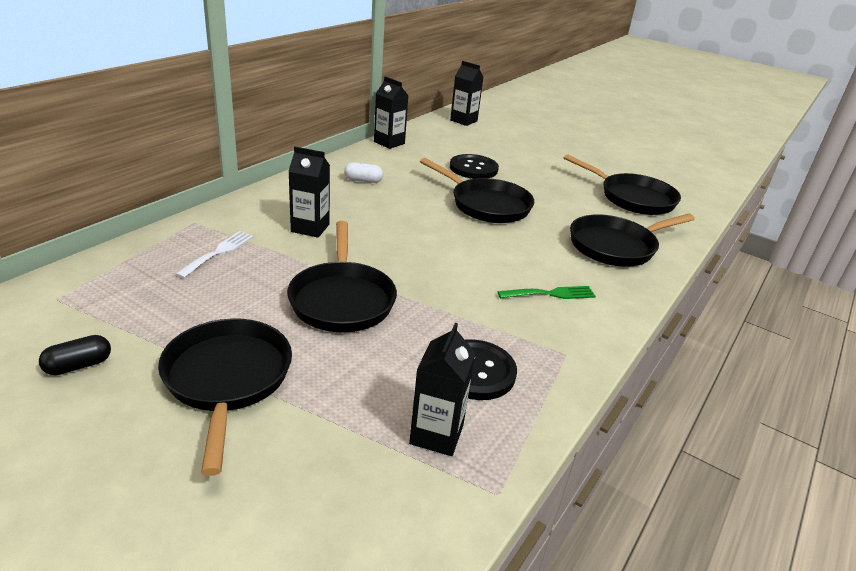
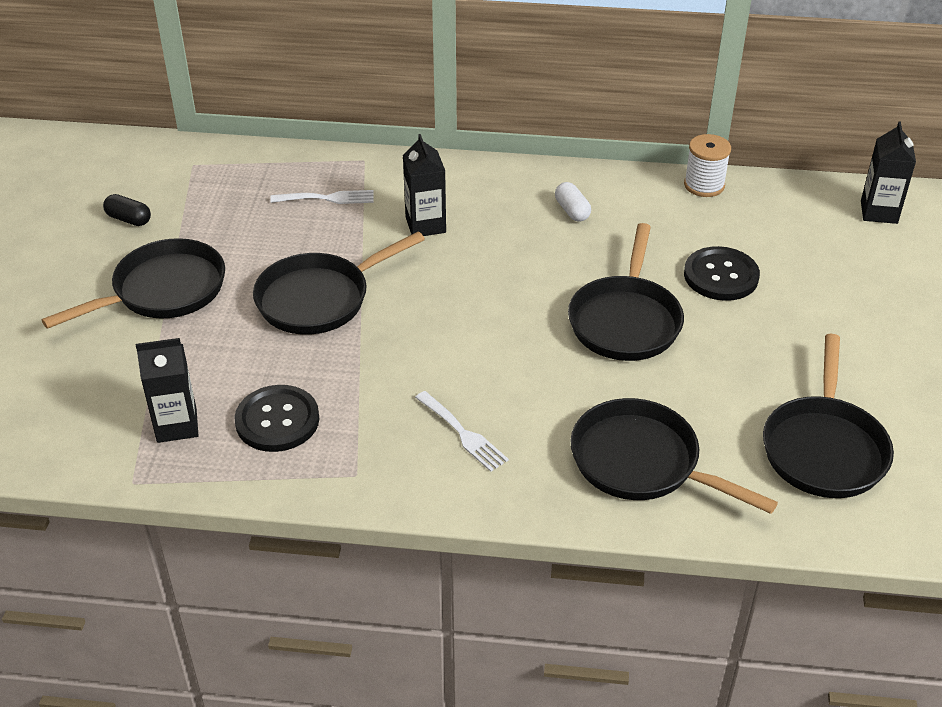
camera: 65 degrees right, 10 degrees up
black carton [374,76,409,149] -> white spool [684,134,731,197]
green fork [498,286,596,299] -> white fork [415,391,509,472]

